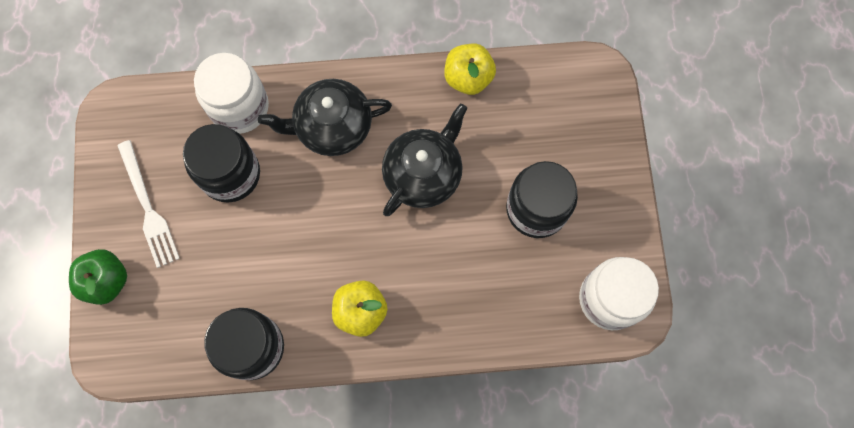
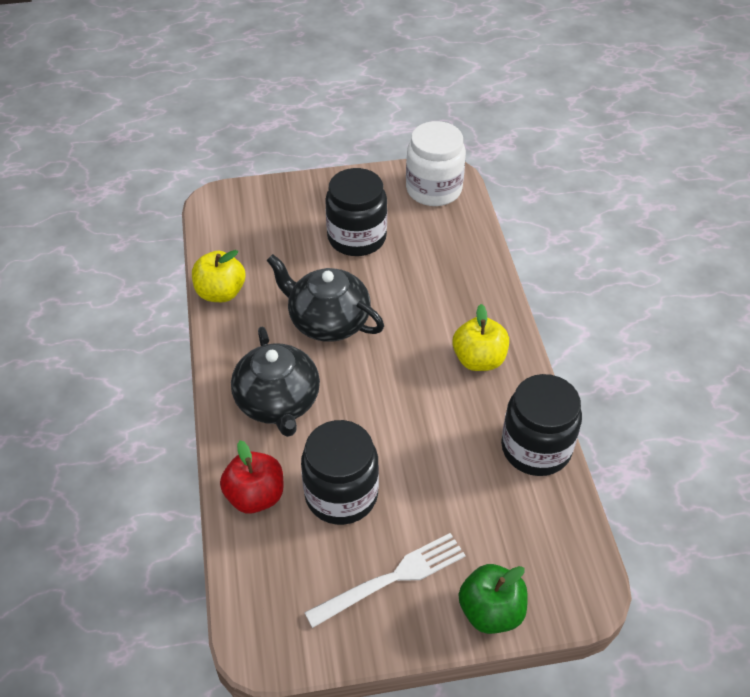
camera: 95 degrees left, 25 degrees down
white jar [194,53,269,134] -> red apple [220,440,284,514]

